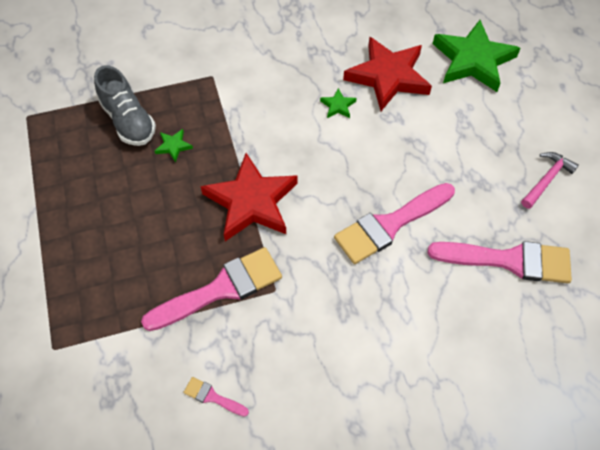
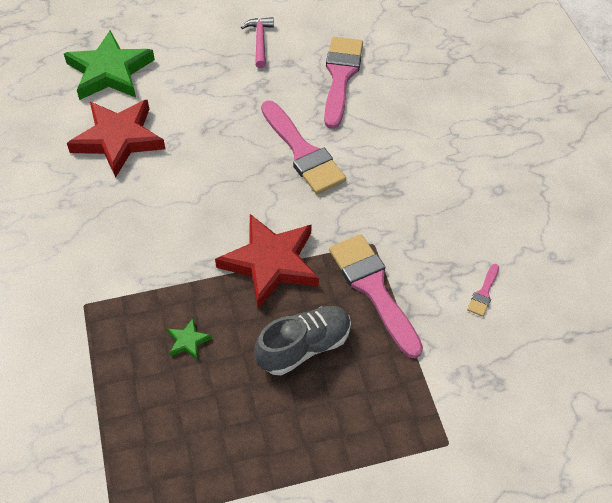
camera: 90 degrees left, 5 degrees down
grey shoe [94,65,156,146] -> grey shoe moved to [254,306,351,375]
green star [320,88,357,118] -> none
pink hammer [521,152,579,209] -> pink hammer turned 45 degrees clockwise [241,17,274,68]

